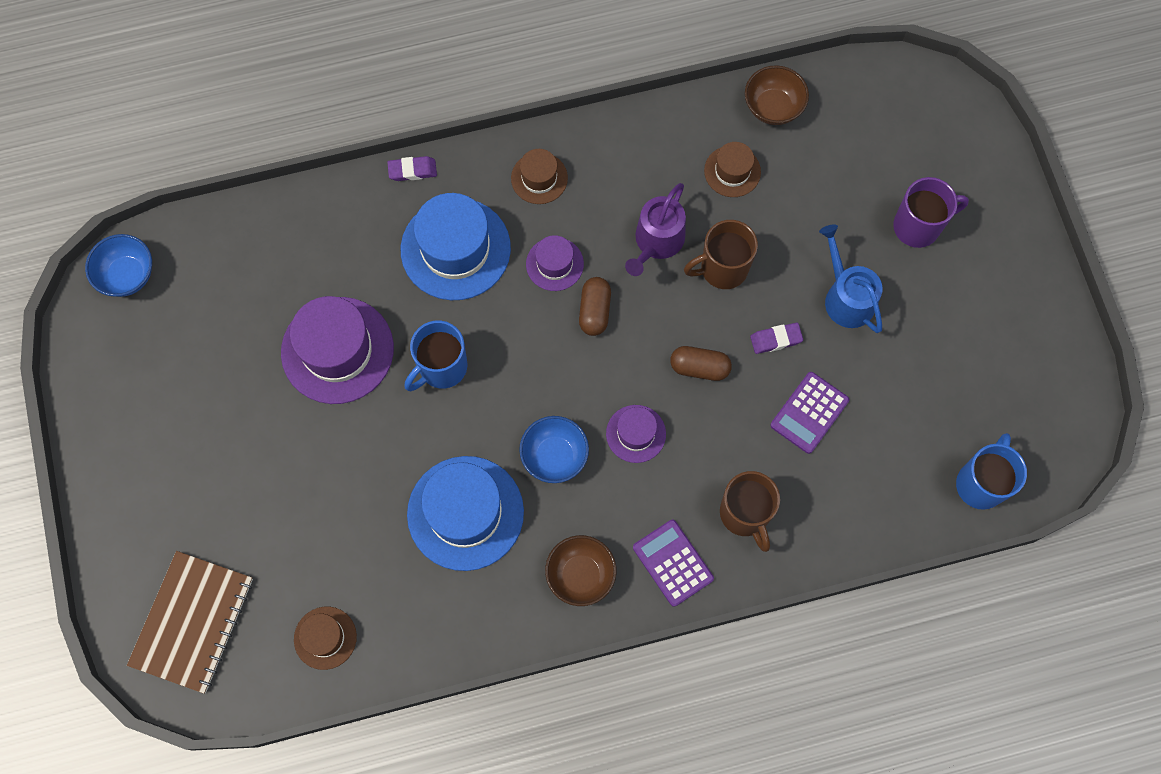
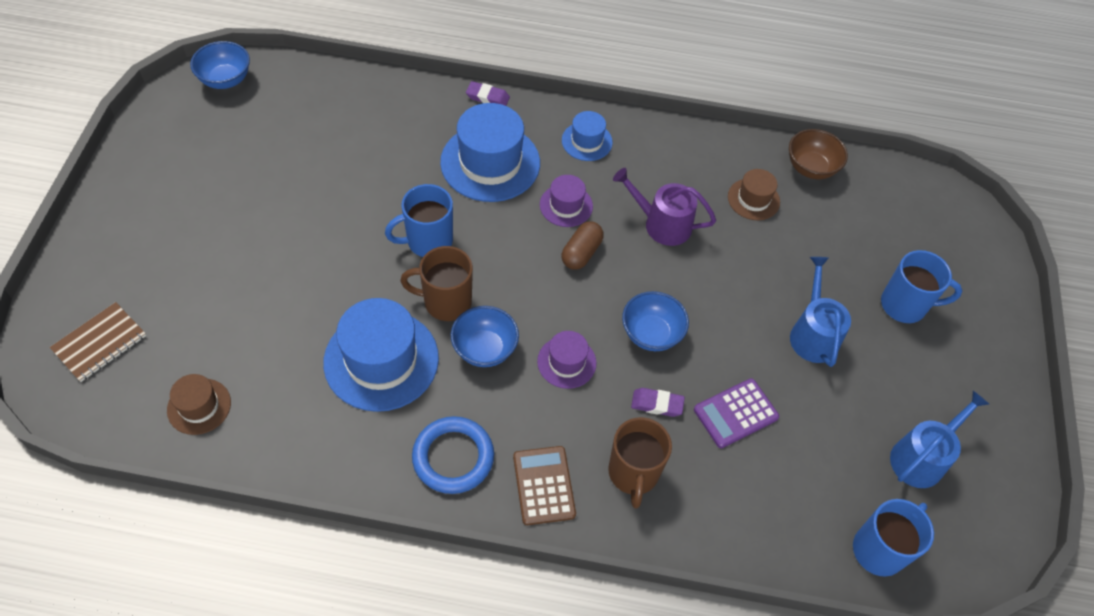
camera: 20 degrees right, 15 degrees down
brown notebook [127,551,253,694] -> brown notebook [50,302,146,382], size x0.65
purple hat [281,296,394,404] -> none
brown hat [511,149,568,204] -> blue hat [562,111,613,161]
brown bowl [545,535,616,606] -> blue ring [412,416,494,494]
purple watering can [625,183,686,276] -> purple watering can turned 60 degrees clockwise [613,168,716,246]
purple calculator [633,520,714,607] -> brown calculator [513,446,576,525]
brown capsule [670,346,732,381] -> blue bowl [622,291,689,351]
brown mug [684,220,758,289] -> brown mug moved to [400,246,473,321]
purple eraser [750,323,803,354] -> purple eraser moved to [631,388,685,417]
purple mug [893,177,969,248] -> blue mug [881,250,962,323]
none -> blue watering can [890,391,989,488]

